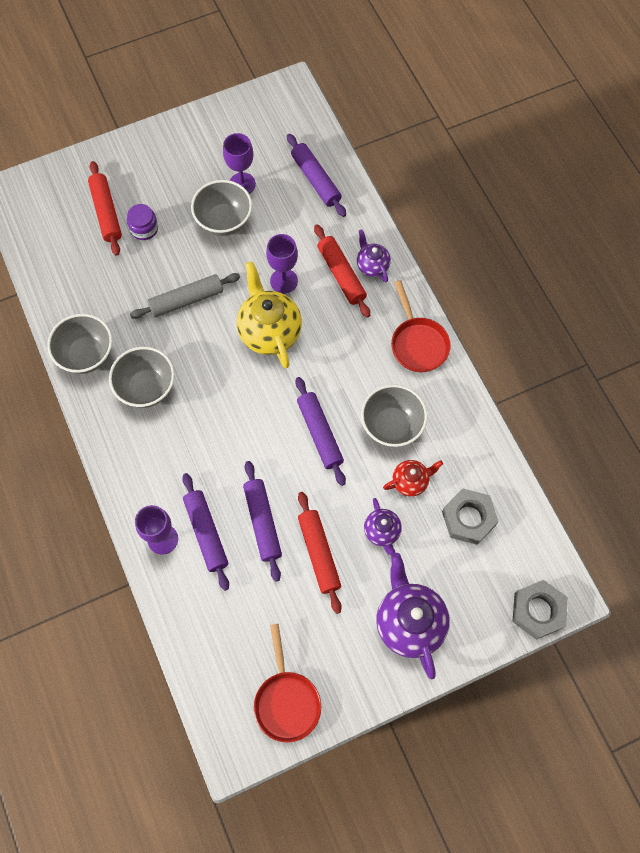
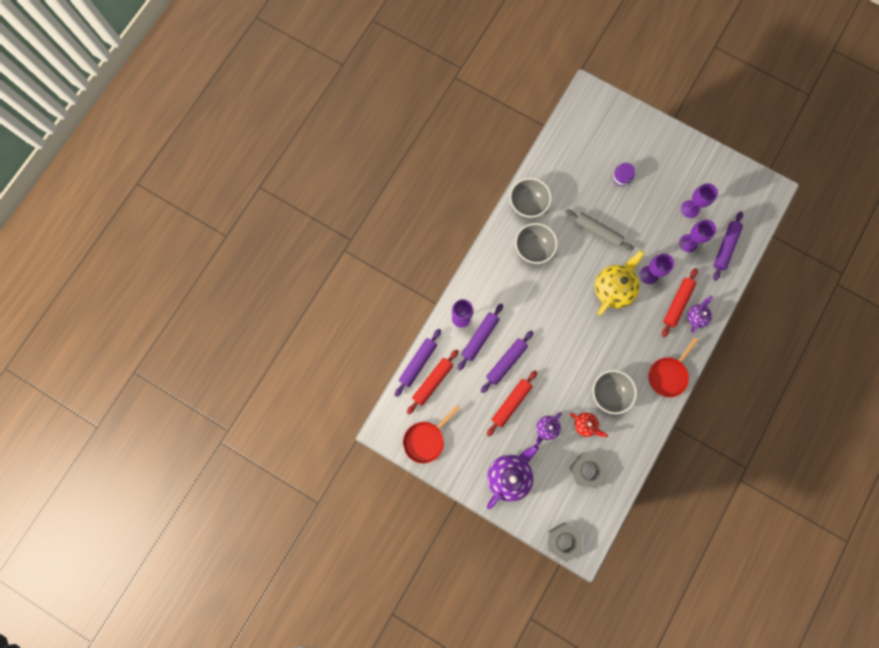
camera: 55 degrees right, 10 degrees up
red rolling pin [88,161,122,256] -> red rolling pin moved to [407,349,458,414]
grey bowl [191,180,252,236] -> none
purple rolling pin [296,377,346,486] -> purple rolling pin moved to [395,329,441,397]
none -> purple goblet [679,220,716,252]

